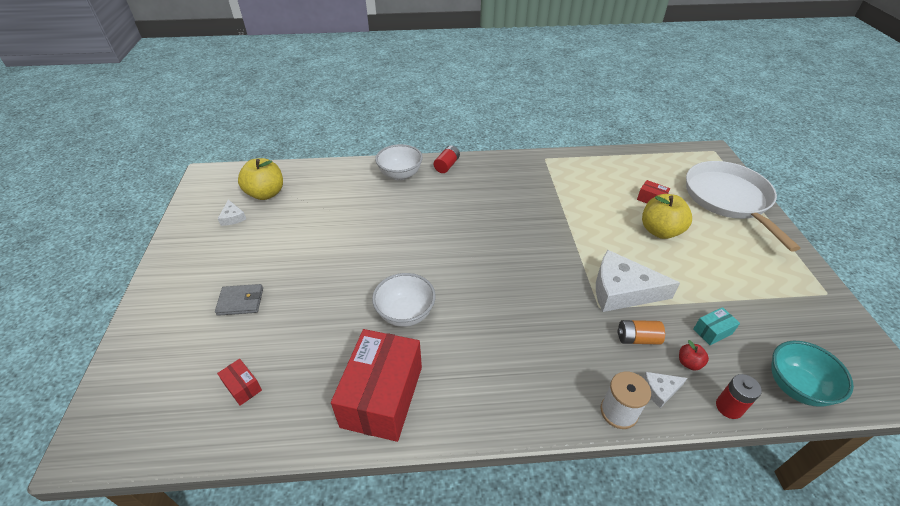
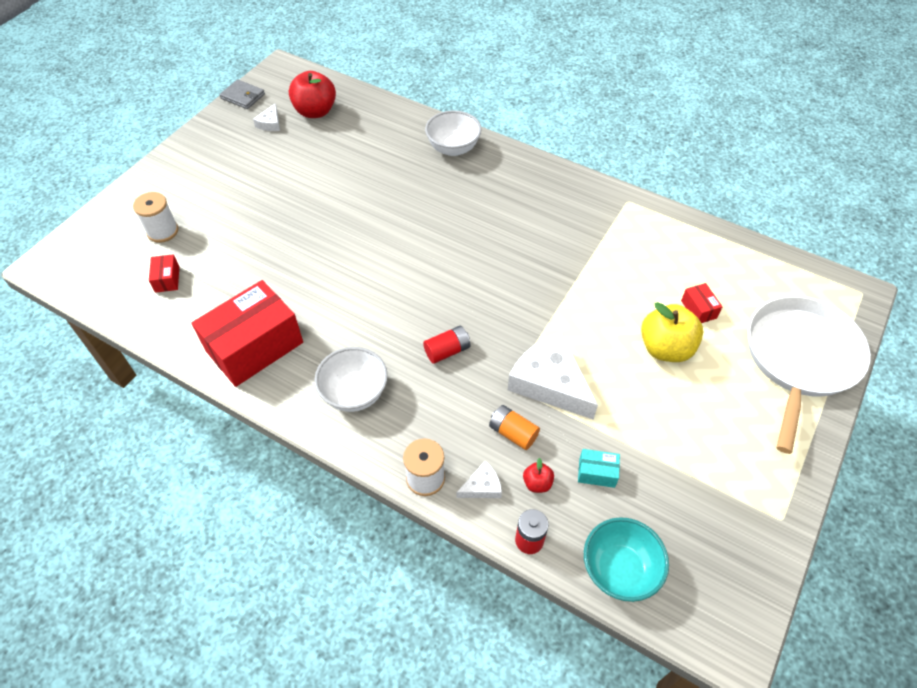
camera: 35 degrees right, 10 degrees up
grey wallet [215,284,263,316] -> grey wallet moved to [220,79,265,109]
yellow apple [238,158,283,200] -> red apple [289,71,336,118]
white bowl [372,273,436,327] -> white bowl moved to [315,347,388,412]
red battery [434,145,460,173] -> red battery moved to [423,326,470,364]
white cheese [643,372,687,408] -> white cheese turned 135 degrees clockwise [457,461,502,498]
none -> white spool [133,192,178,243]

